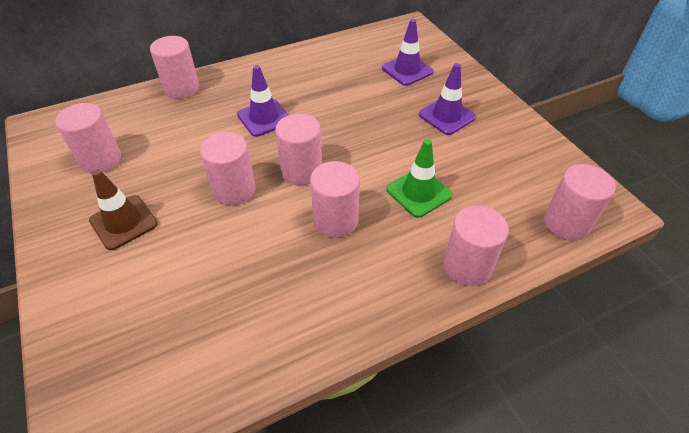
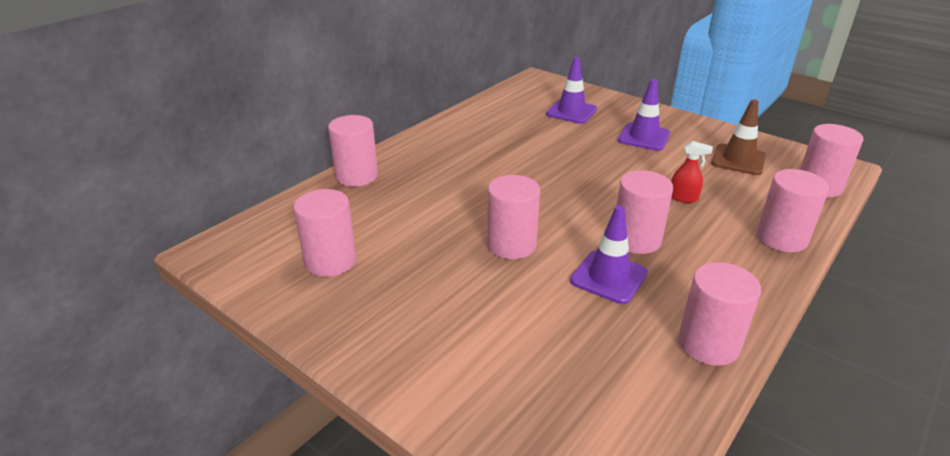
camera: 25 degrees left, 15 degrees down
brown traffic cone [89,169,158,250] -> brown traffic cone moved to [711,99,766,175]
purple traffic cone [237,65,289,137] -> purple traffic cone moved to [570,205,648,304]
pink cylinder [275,114,322,185] -> pink cylinder moved to [678,262,761,366]
green traffic cone [386,139,452,218] -> red spray bottle [671,141,713,203]

